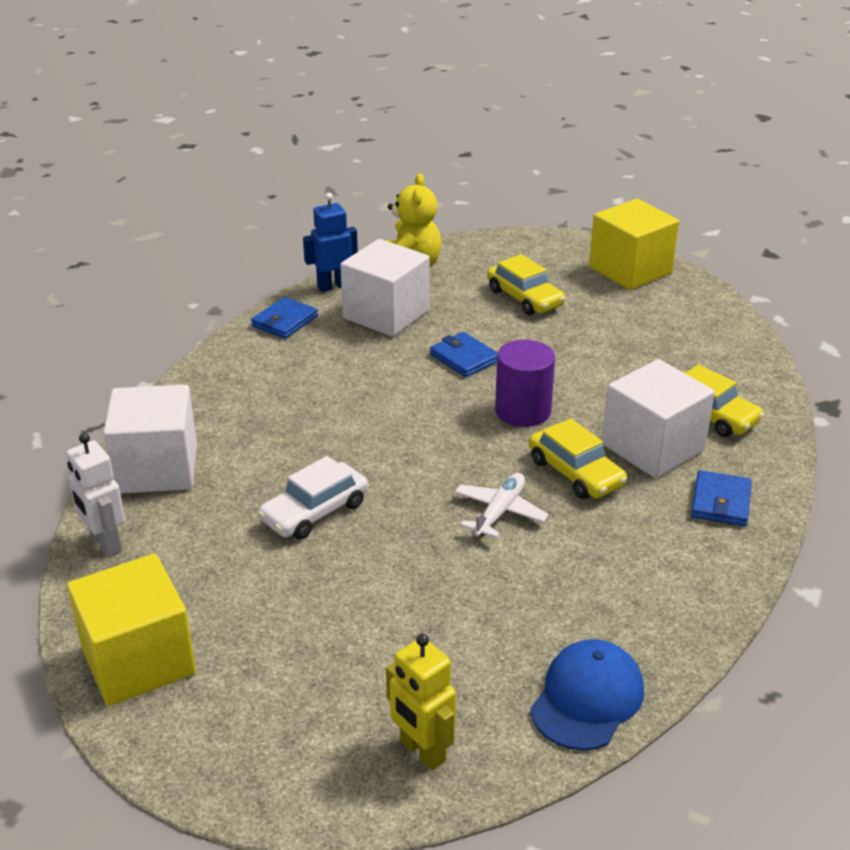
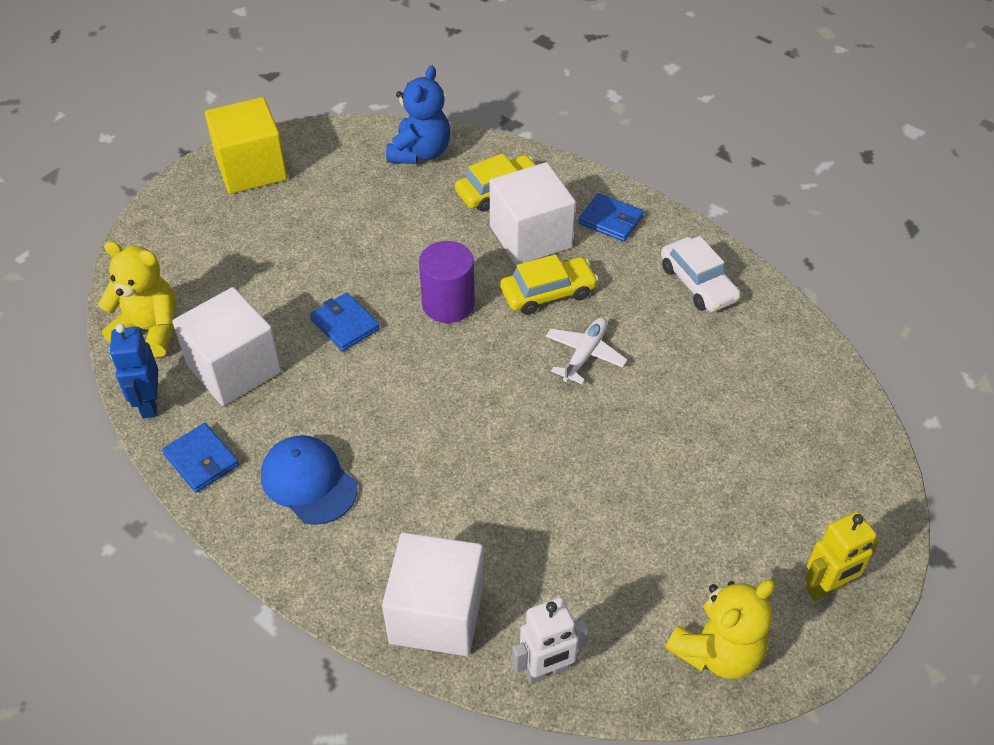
camera: 75 degrees left, 15 degrees up
yellow cube [67,554,196,706] -> yellow teddy bear [665,580,775,679]
white car [258,456,368,540] -> white car moved to [661,236,741,312]
yellow robot [386,634,456,770] -> yellow robot moved to [805,512,879,601]
blue wallet [430,332,498,377] -> blue wallet turned 75 degrees clockwise [310,293,380,351]
white plane [455,473,549,538] -> white plane turned 75 degrees clockwise [546,317,628,384]
yellow car [487,254,565,315] -> none
blue cap [531,639,644,751] -> blue cap moved to [261,435,358,525]
none -> blue teddy bear [386,65,450,164]

